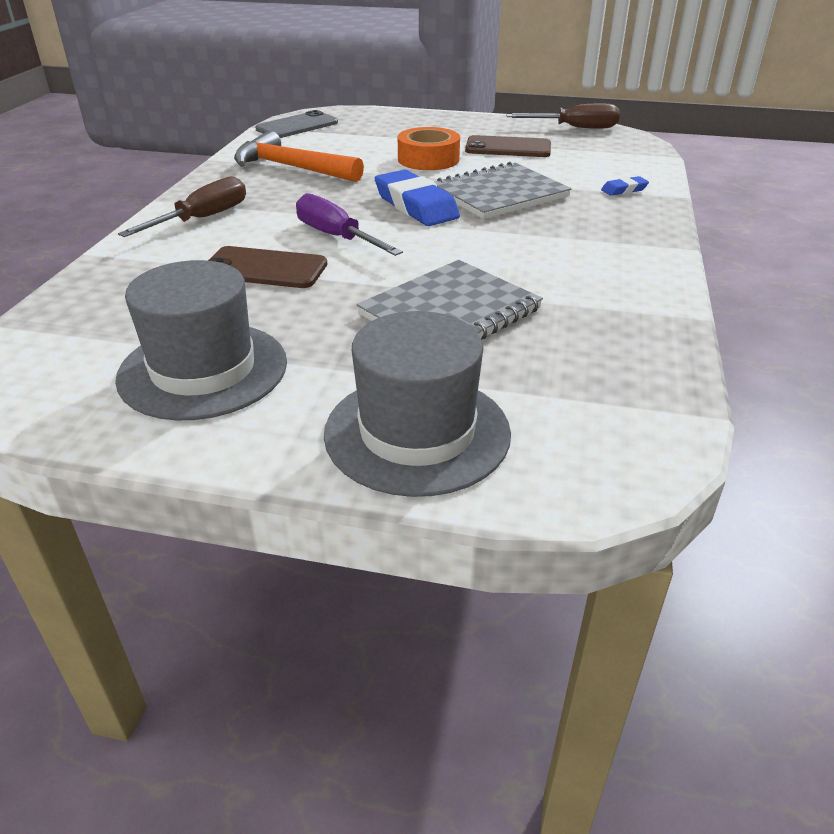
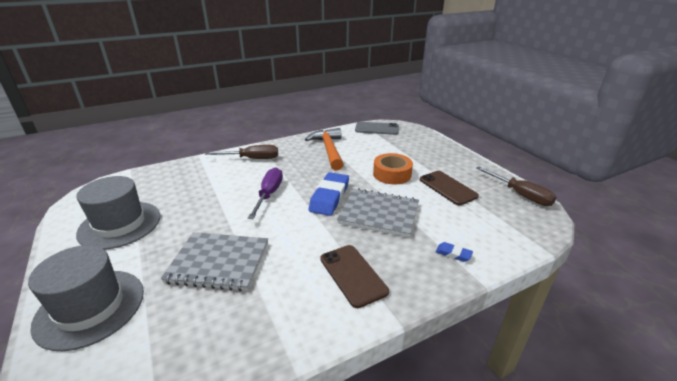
camera: 50 degrees right, 5 degrees down
brown phone [208,246,327,288] -> brown phone moved to [320,245,389,308]

